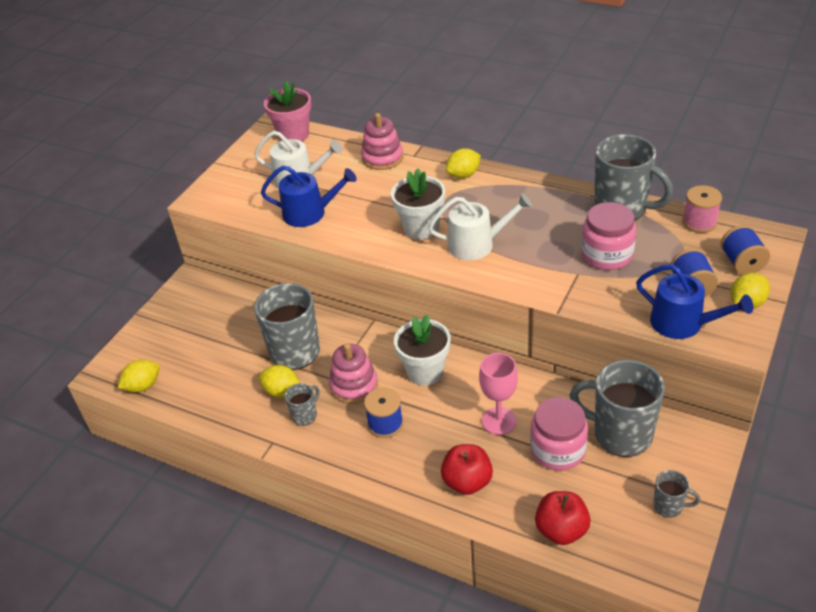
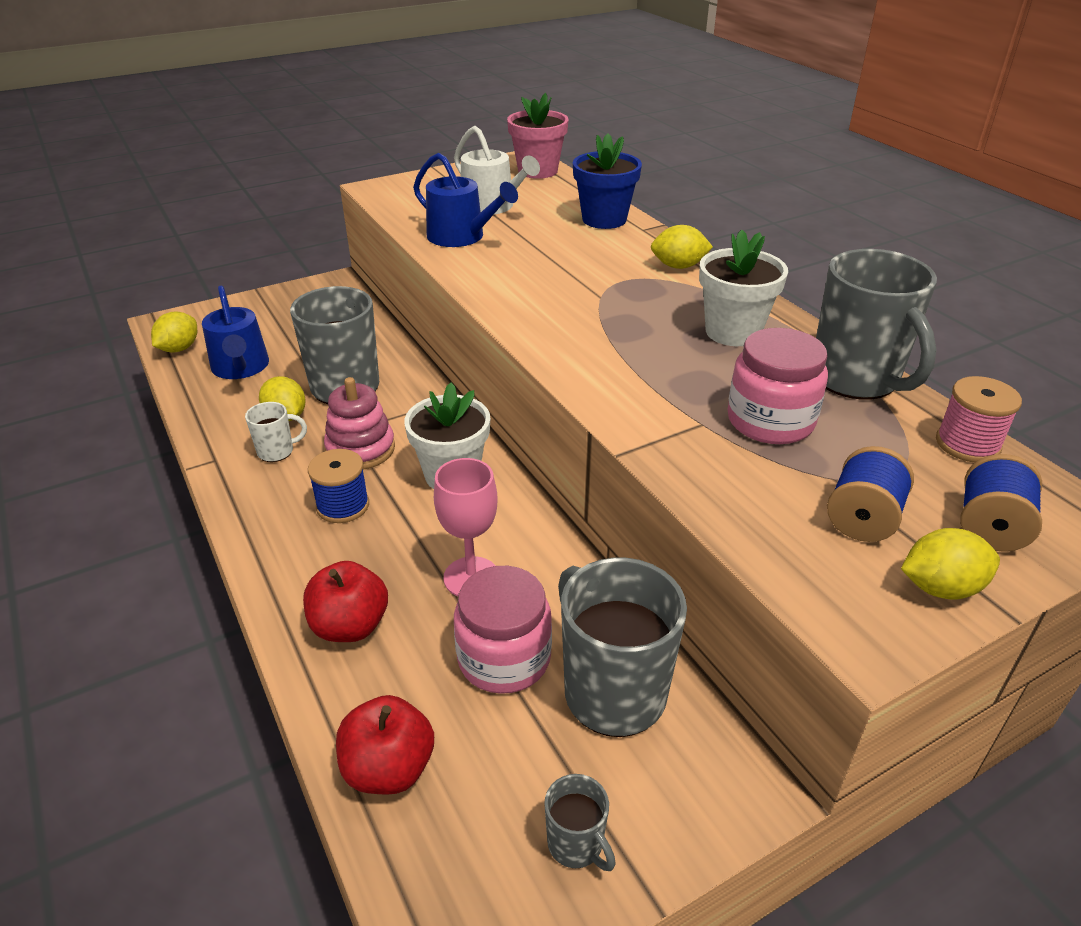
camera: 30 degrees right, 5 degrees down
yellow lemon [118,359,160,392] -> yellow lemon turned 60 degrees counterclockwise [151,312,197,353]
grey mug [285,383,320,426] -> white mug [245,402,307,462]
pink stacking toy [361,113,404,170] -> blue flower pot [573,133,642,229]
white flower pot [391,168,445,240] -> white flower pot moved to [699,230,788,346]
white watering can [428,193,532,260] -> none
blue watering can [636,264,753,339] -> blue watering can moved to [202,286,269,379]

